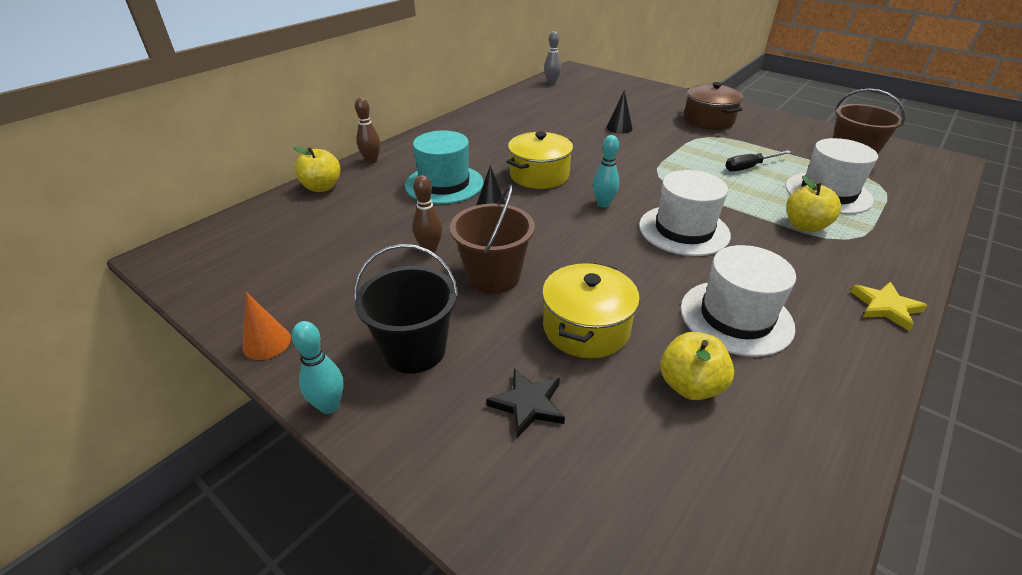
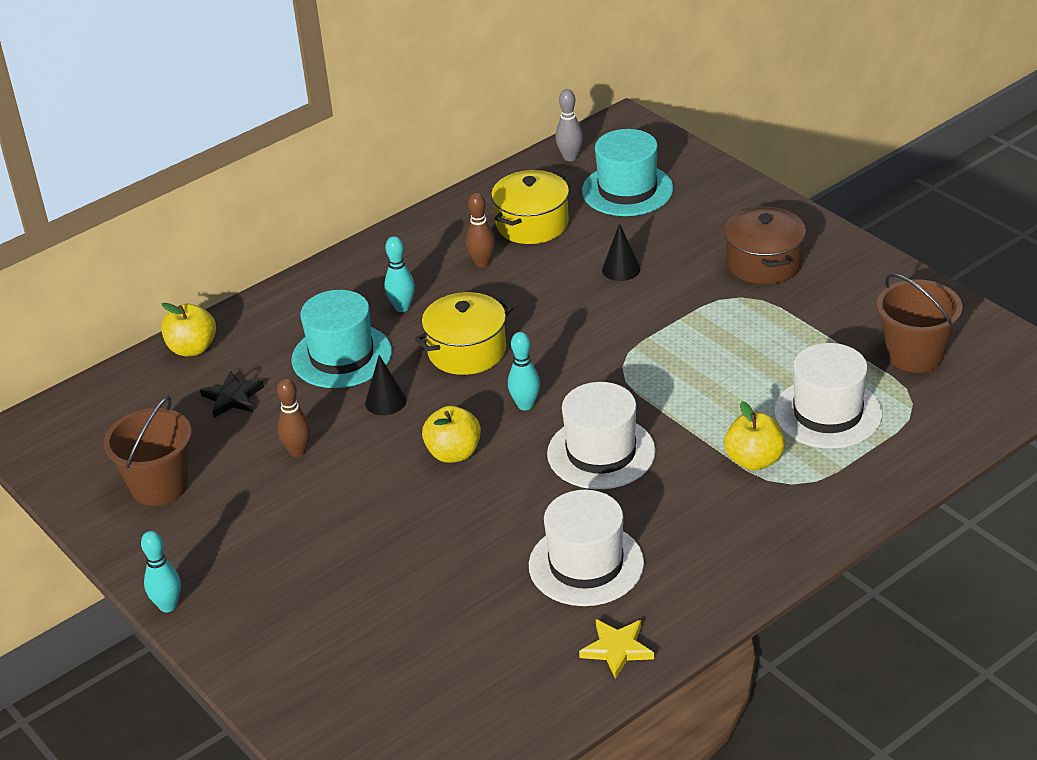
camera: 15 degrees right, 0 degrees up
orange cone [243,292,291,360] -> none
black bucket [354,244,459,373] -> none
brown bowling pin [355,97,380,164] -> brown bowling pin moved to [466,193,495,267]
brown bucket [450,184,535,294] -> brown bucket moved to [104,396,192,506]
black star [486,368,565,438] -> black star moved to [200,371,264,418]
yellow pot [542,263,640,358] -> yellow pot moved to [491,170,569,244]
yellow apple [660,332,734,400] -> yellow apple moved to [422,406,481,463]
black screwdriver [725,150,791,172] -> none
yellow star [850,282,927,331] -> yellow star moved to [579,619,654,679]
none -> turquoise bowling pin [384,236,415,312]
none -> turquoise hat [582,129,674,216]

